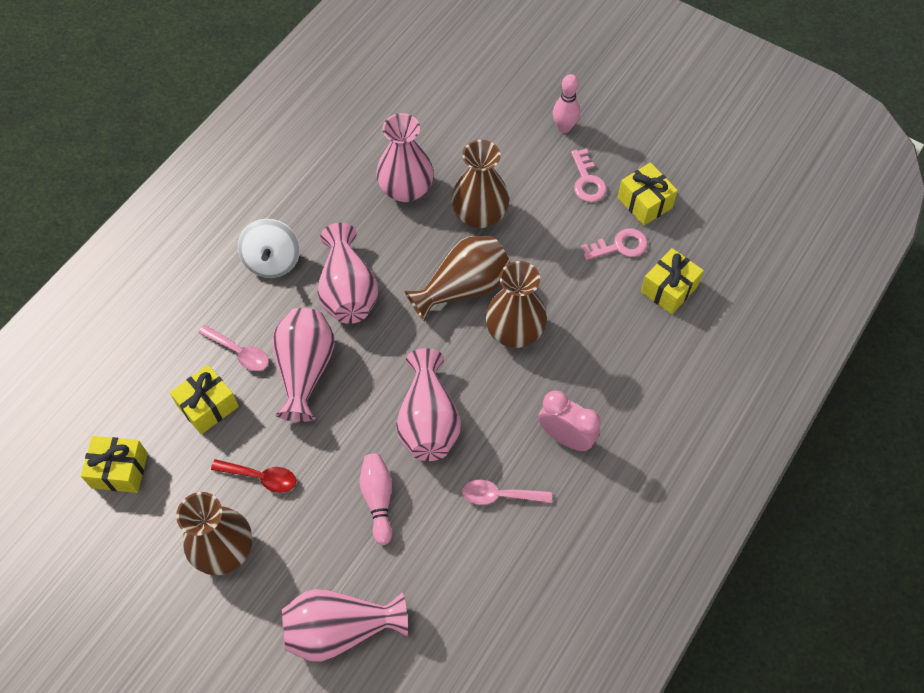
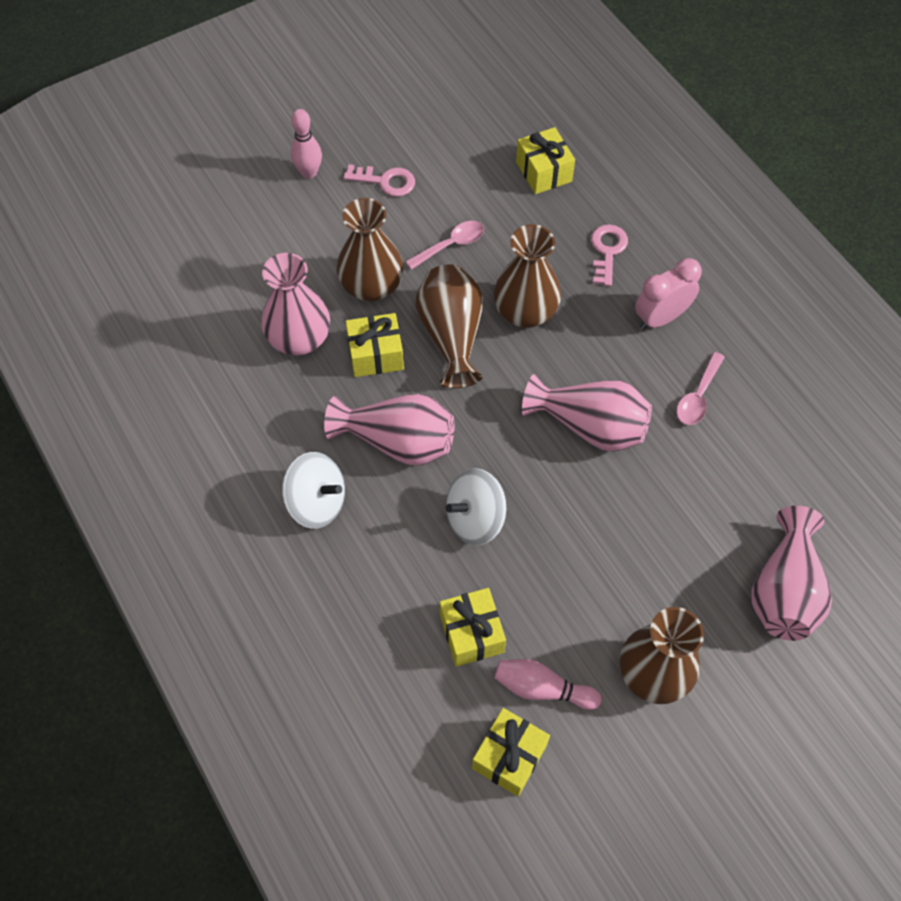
camera: 65 degrees left, 0 degrees up
pink spoon [198,325,269,371] -> pink spoon moved to [405,221,484,270]
red spoon [211,459,296,493] -> none
pink vase [272,308,335,422] -> white spinning top [446,468,506,546]
pink bowling pin [360,453,392,545] -> pink bowling pin moved to [494,659,602,710]
pink key [581,229,648,260] -> pink key moved to [591,225,628,286]
yellow gift [618,162,678,226] -> yellow gift moved to [346,313,404,377]

